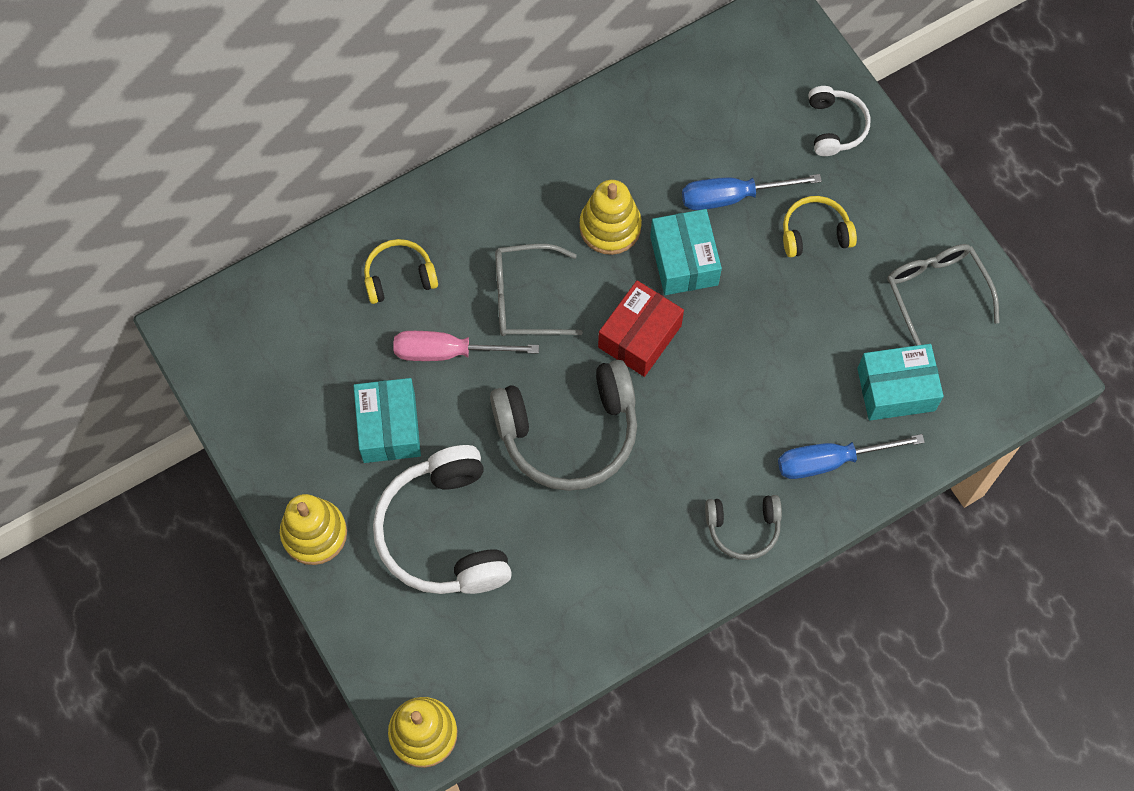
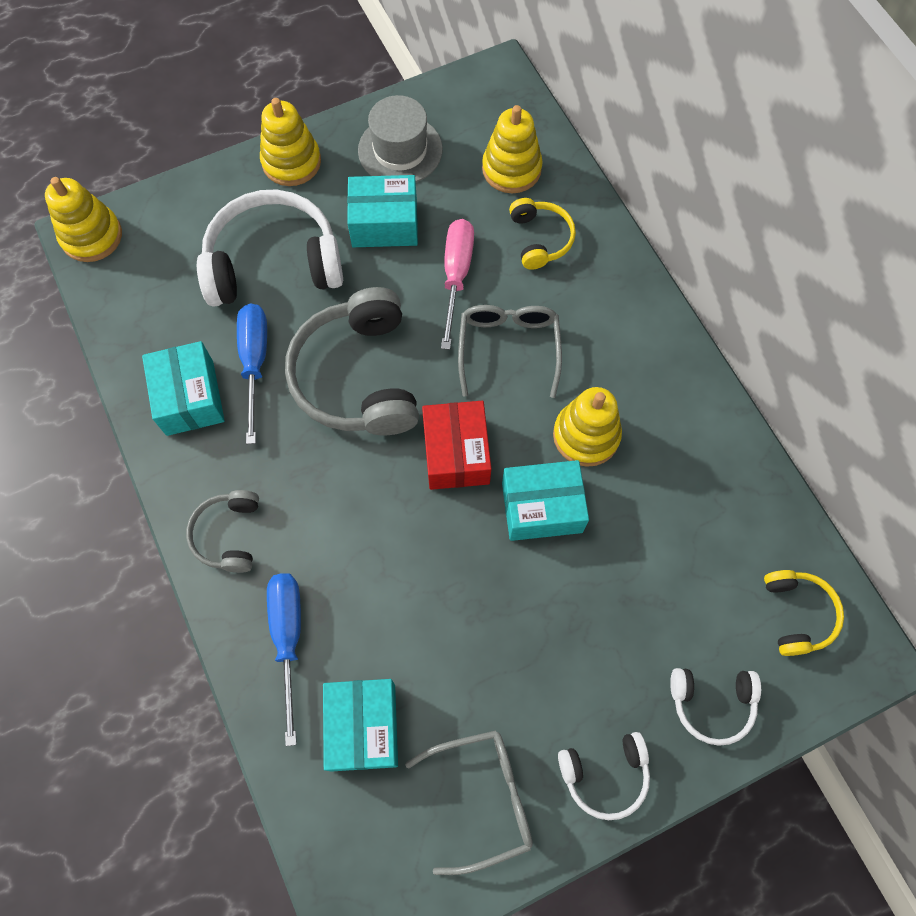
camera: 95 degrees right, 0 degrees up
red box [598,280,684,377] -> red box turned 45 degrees clockwise [422,401,491,490]
blue screwdriver [682,174,822,210] -> blue screwdriver moved to [237,303,267,444]
yellow headphones [783,196,857,257] -> yellow headphones moved to [764,570,844,656]
none -> turquoise box [142,341,225,436]
none -> grey hat [358,95,443,182]
none -> yellow stacking toy [482,105,543,193]
none -> white headphones [558,732,650,820]

